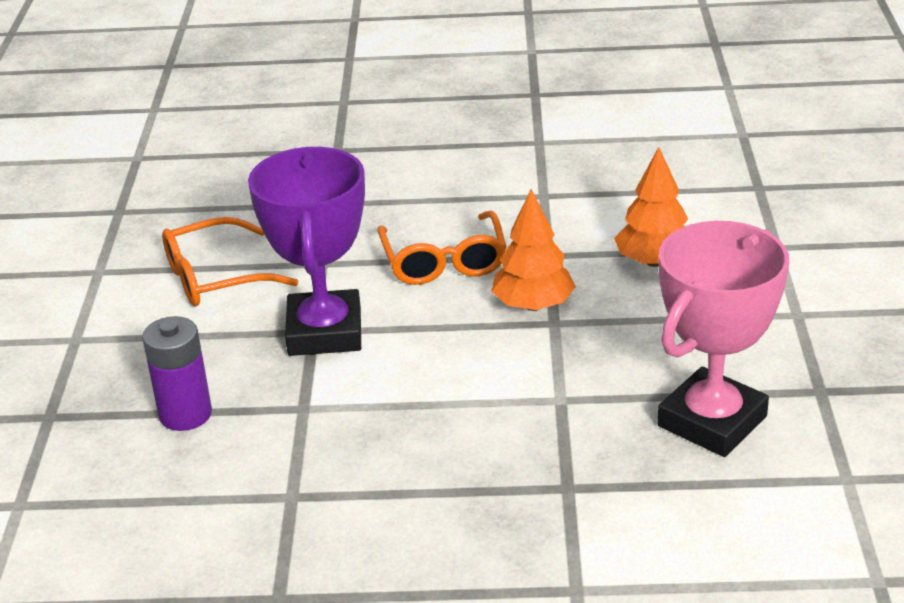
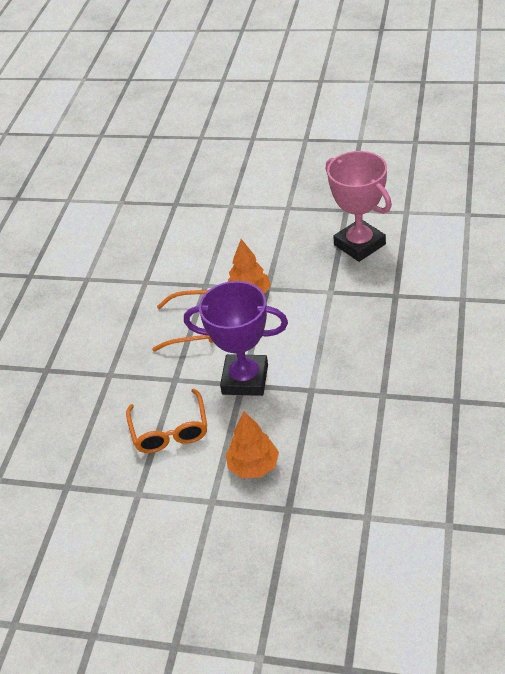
camera: 75 degrees left, 10 degrees up
purple battery [142,316,212,431] -> none
orange tree [614,147,688,267] -> orange tree moved to [226,412,279,478]

